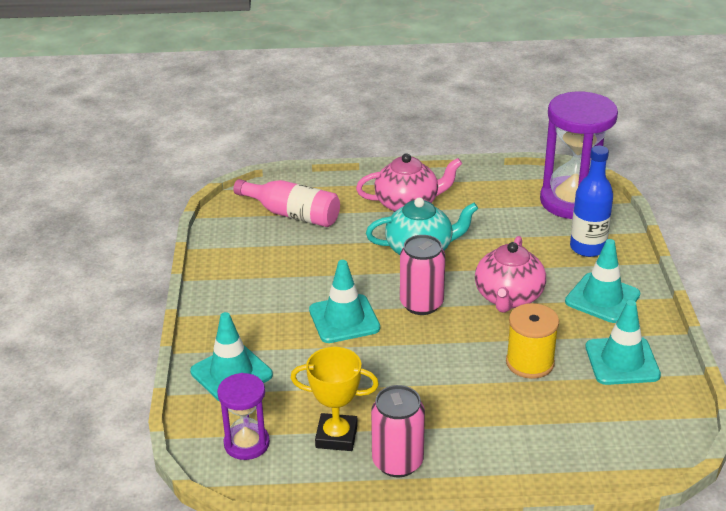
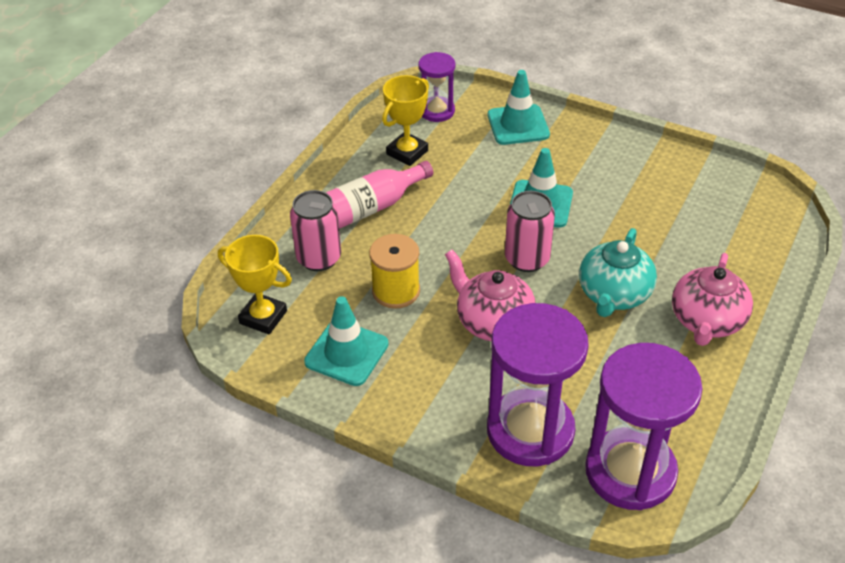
camera: 120 degrees right, 10 degrees up
pink bottle [233,179,340,227] -> pink bottle moved to [326,161,433,229]
pink can [371,385,425,477] -> pink can moved to [290,190,341,271]
turquoise traffic cone [565,239,640,323] -> none
blue bottle [570,146,613,257] -> purple hourglass [487,303,589,466]
none -> yellow trophy [218,235,292,334]

